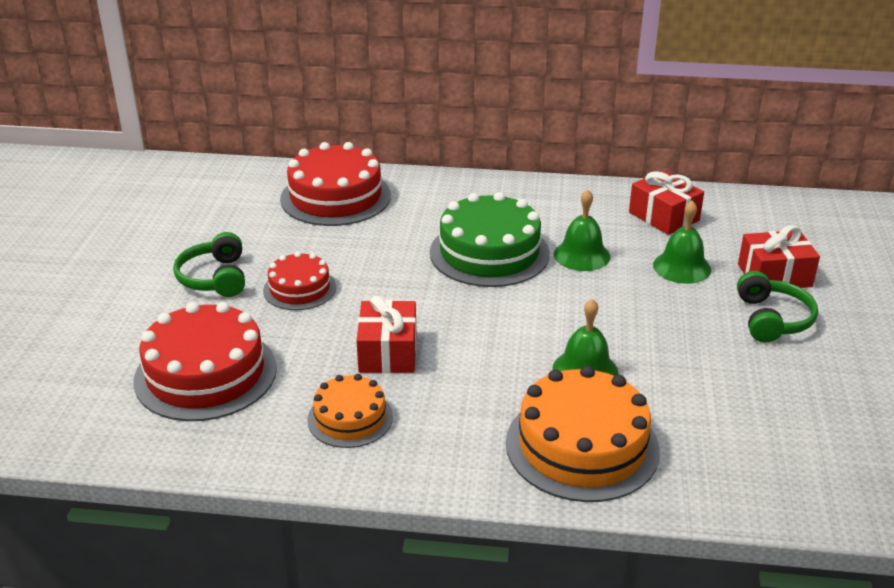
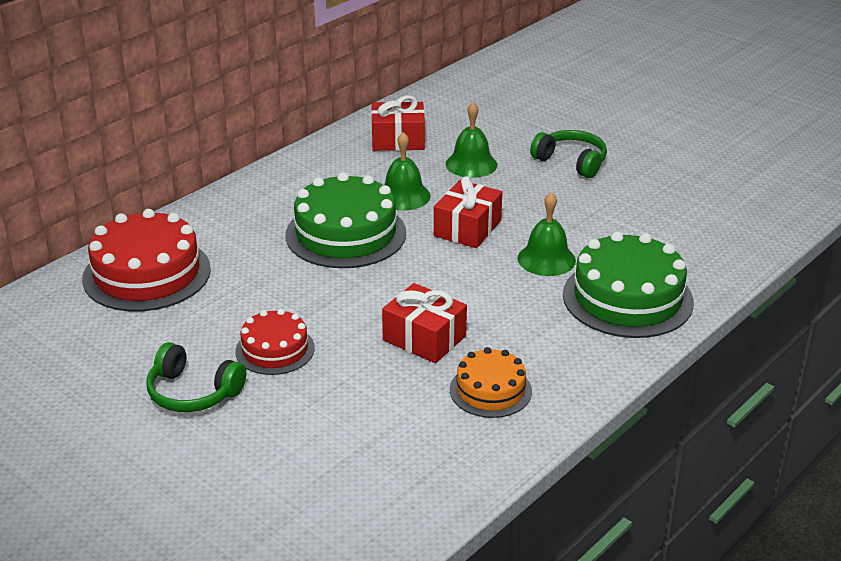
camera: 55 degrees left, 0 degrees up
red cake [134,302,277,421] -> none
orange cake [506,366,660,502] -> green cake [563,232,694,338]
red gift [738,225,820,288] -> red gift moved to [434,176,502,248]

